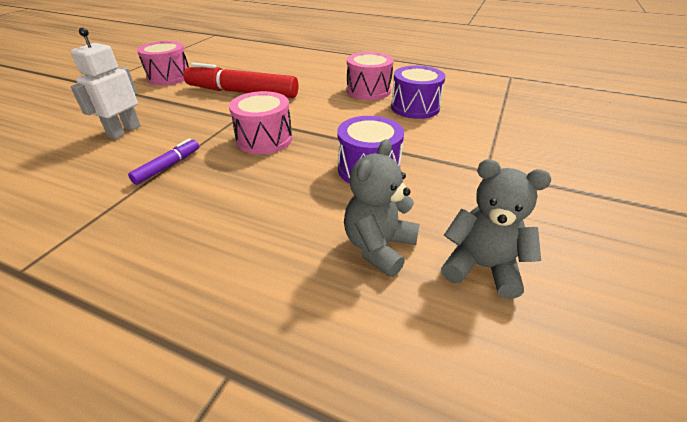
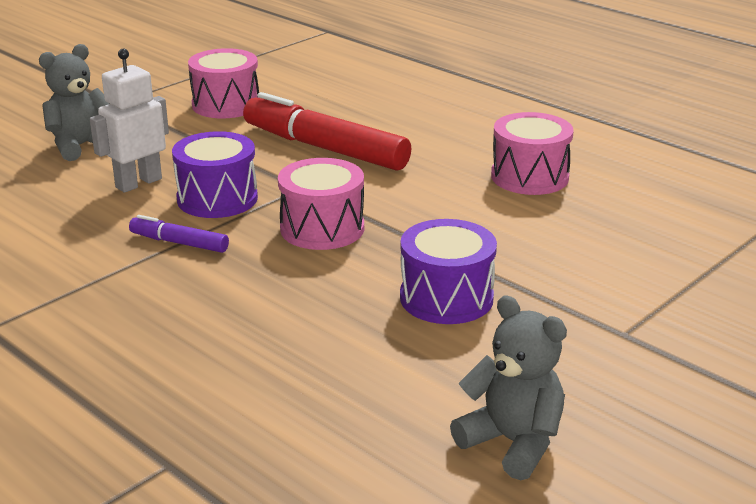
camera: 20 degrees right, 10 degrees down
purple marker [128,138,199,185] -> purple marker turned 120 degrees counterclockwise [129,215,229,253]
grey teddy bear [344,139,420,277] -> grey teddy bear moved to [39,44,109,161]
purple drum [391,65,446,119] -> purple drum moved to [172,131,258,218]

